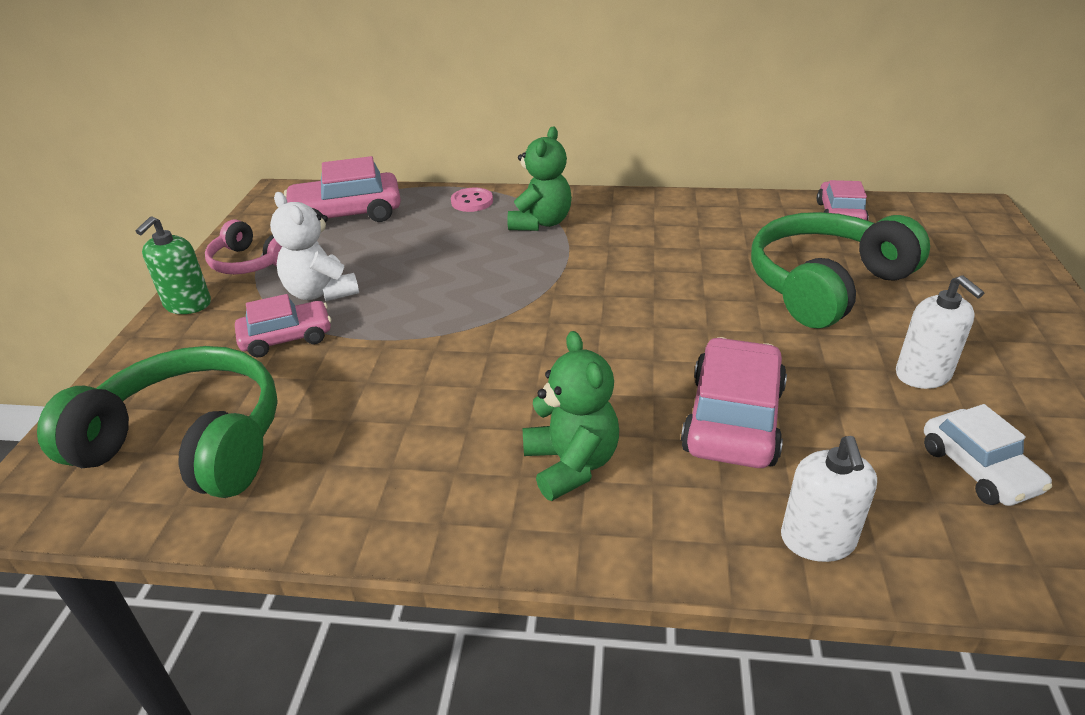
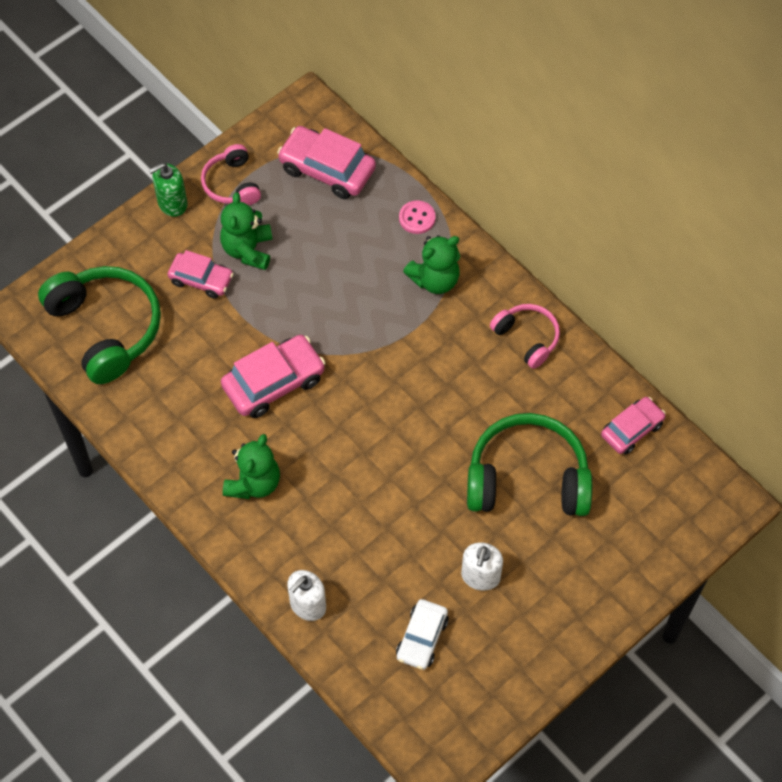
camera: 40 degrees right, 25 degrees up
white teddy bear [270,192,359,301] -> green teddy bear [220,192,273,270]
pink car [681,337,787,468] -> pink car moved to [221,335,325,418]
none -> pink headphones [490,304,560,369]

